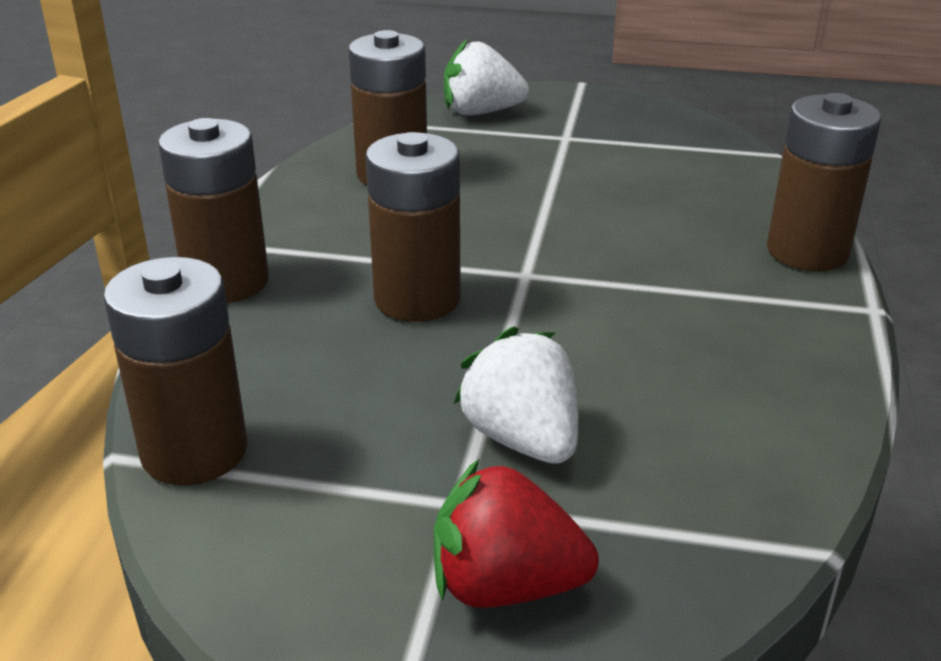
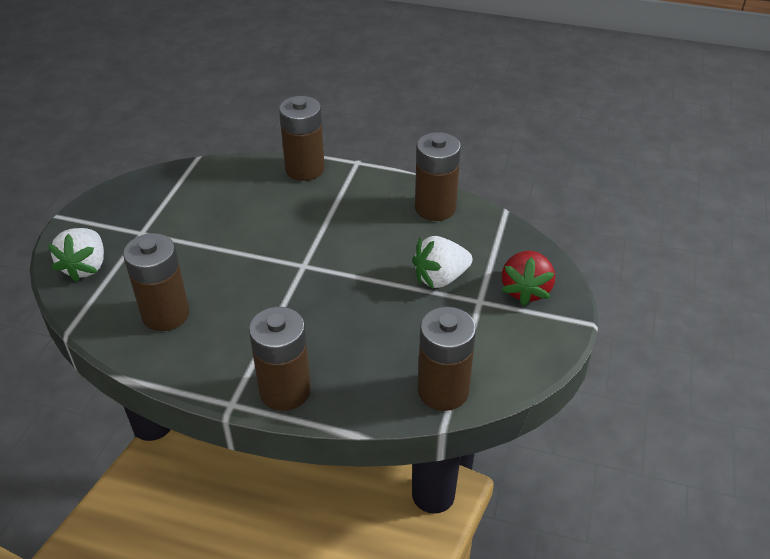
camera: 85 degrees left, 10 degrees up
brown battery [366,132,461,322] -> brown battery moved to [415,132,461,221]

